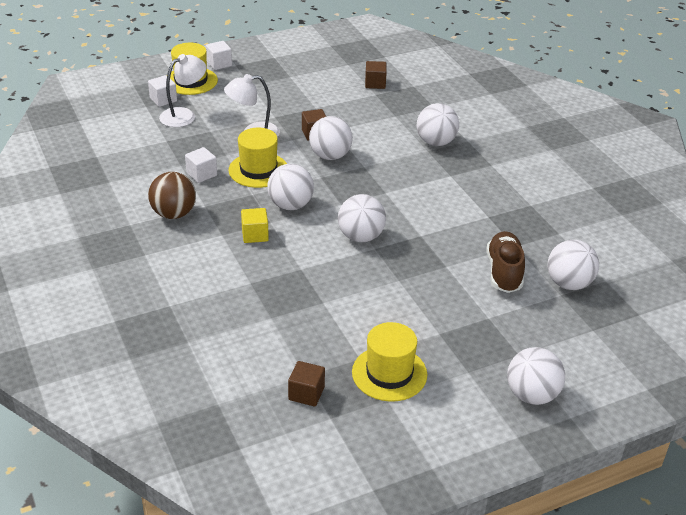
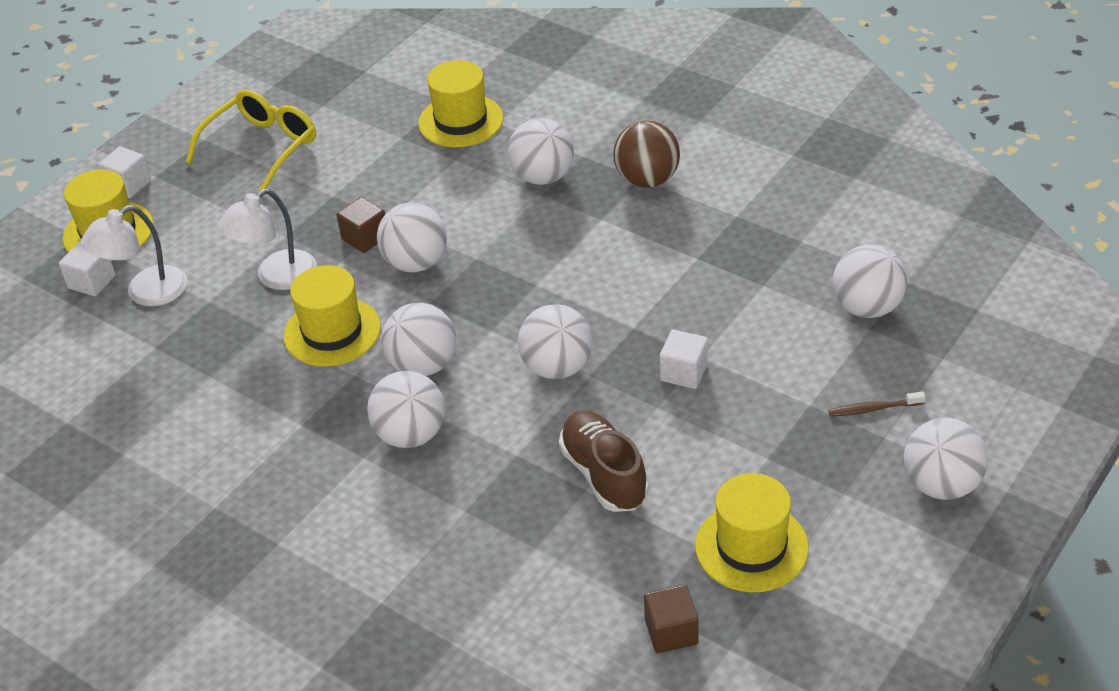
camera: 25 degrees left, 5 degrees up
brown ball [148,172,196,219] -> brown ball moved to [613,121,680,188]
white lamp [159,54,206,127] -> white lamp turned 150 degrees counterclockwise [81,205,187,306]
white cube [185,147,217,183] -> white cube moved to [660,330,708,389]
yellow cube [241,208,269,243] -> white ball [367,371,445,448]
brown cube [365,61,387,89] -> none
brown shoe [487,231,525,293] -> brown shoe moved to [559,411,648,512]
none -> yellow glasses [186,89,316,192]
none -> yellow hat [418,60,503,148]
none -> brown toothbrush [828,391,925,417]

